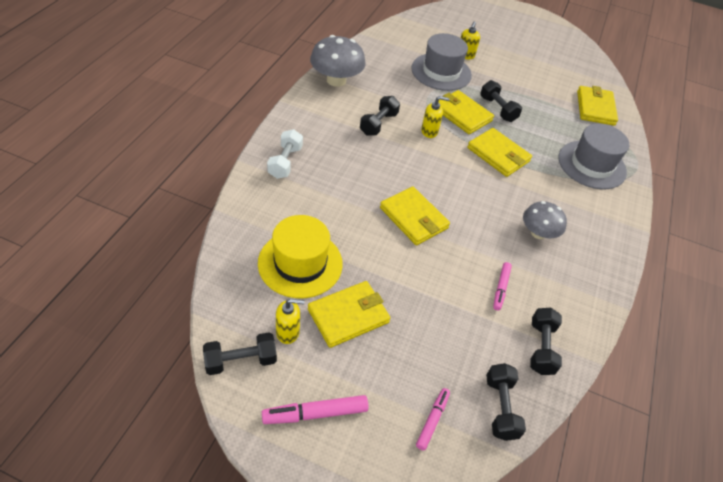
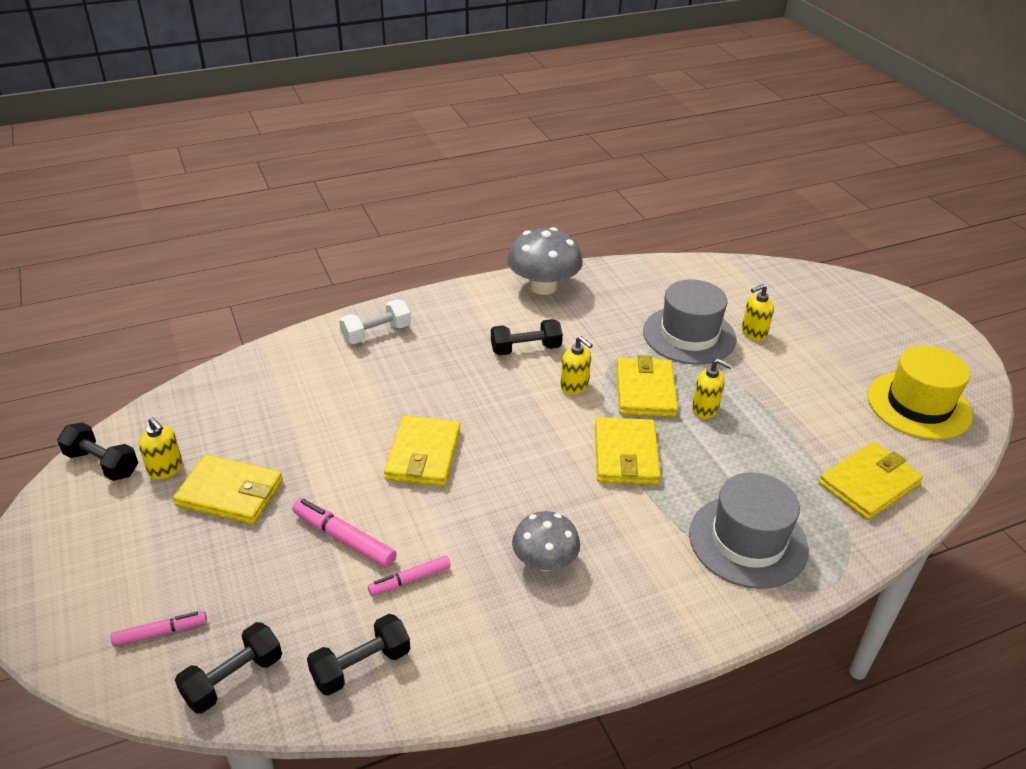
camera: 50 degrees right, 10 degrees down
yellow hat [258,215,343,298] -> yellow hat moved to [868,345,973,440]
pink marker [262,395,369,424] -> pink marker moved to [292,499,397,568]
black dumbbell [480,80,522,122] -> yellow soap dispenser [692,359,732,419]

